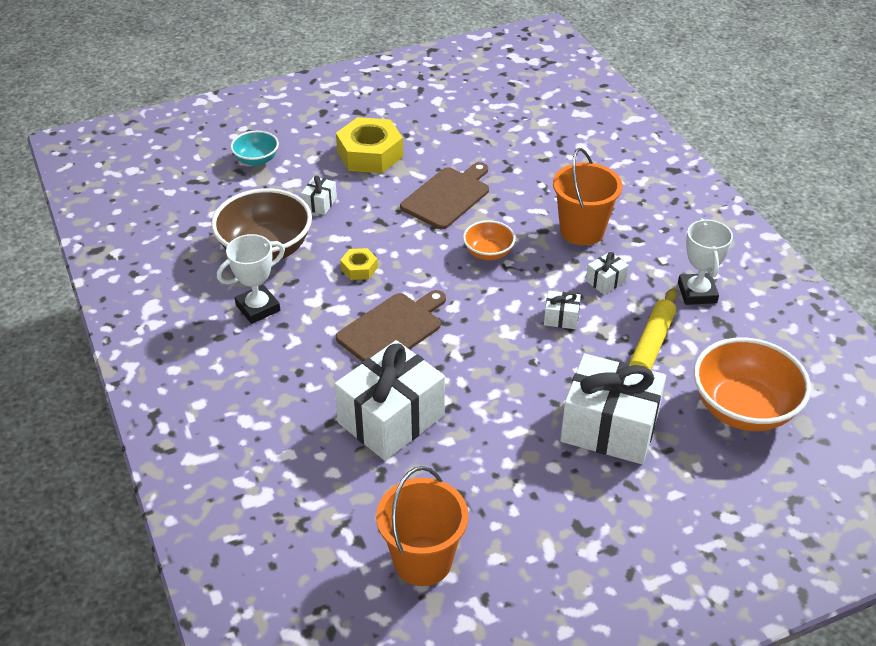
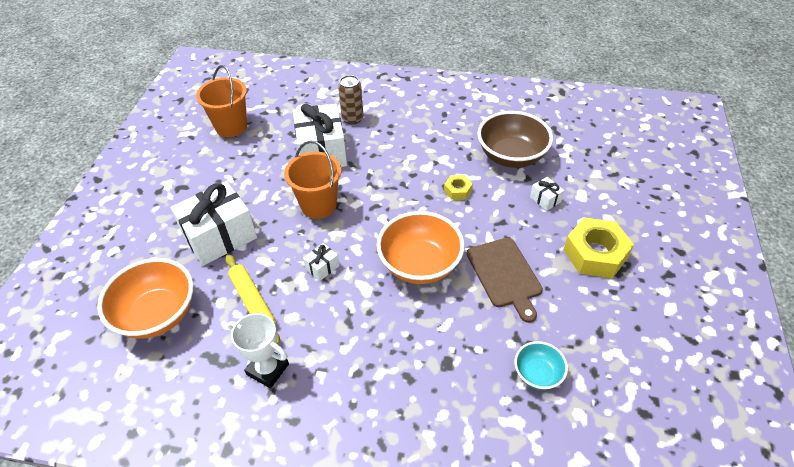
camera: 125 degrees right, 5 degrees up
white trophy [217,234,285,324] -> none
turquoise bowl [230,131,279,166] -> turquoise bowl moved to [515,341,568,390]
brown cutting board [336,290,446,362] -> none
orange bowl [463,220,516,260] -> orange bowl [377,211,465,284], size x1.89
orange bucket [553,148,623,245] -> orange bucket moved to [284,141,341,219]
white gift [586,252,629,295] -> none
none -> brown can [338,75,364,125]

